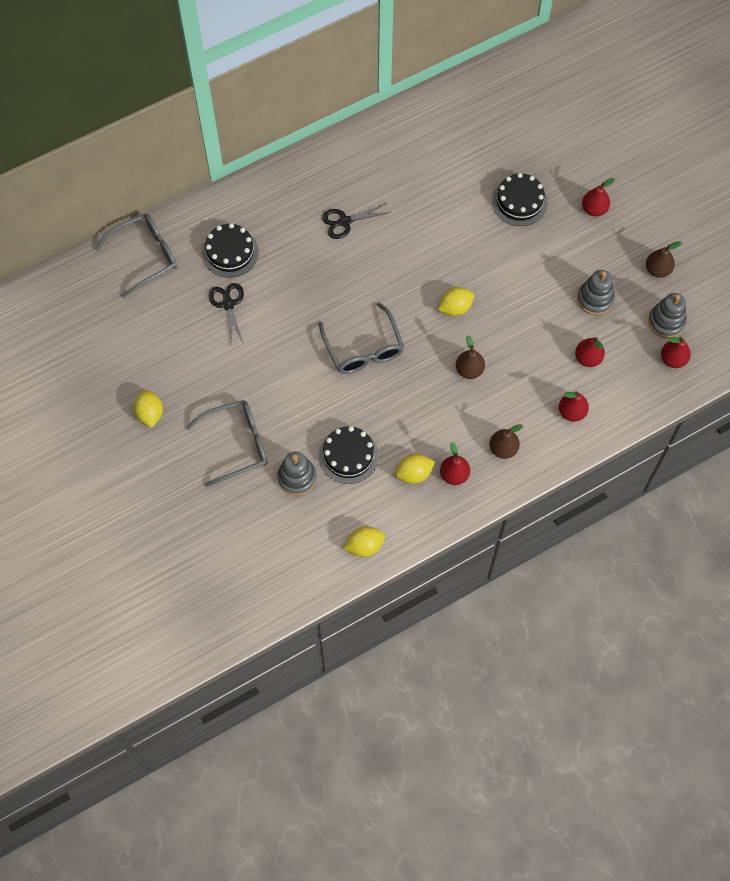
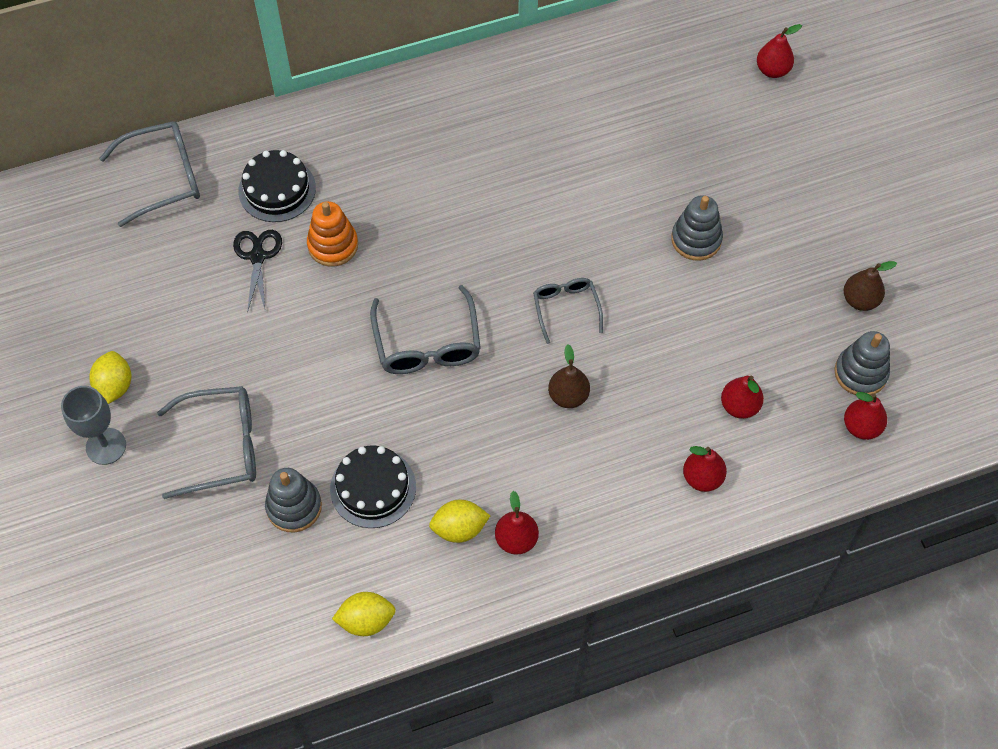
camera: 10 degrees right, 5 degrees down
black scissors [322,203,391,239] -> none
yellow lemon [438,287,474,316] -> grey glasses [533,278,603,344]
brown pear [490,424,523,459] -> none
black cake [492,173,548,226] -> none
grey stacking toy [577,270,615,315] -> grey stacking toy moved to [671,195,723,261]
red pear [582,178,615,216] -> red pear moved to [757,24,802,78]
none -> grey goblet [61,386,126,465]
none -> orange stacking toy [307,201,358,266]

